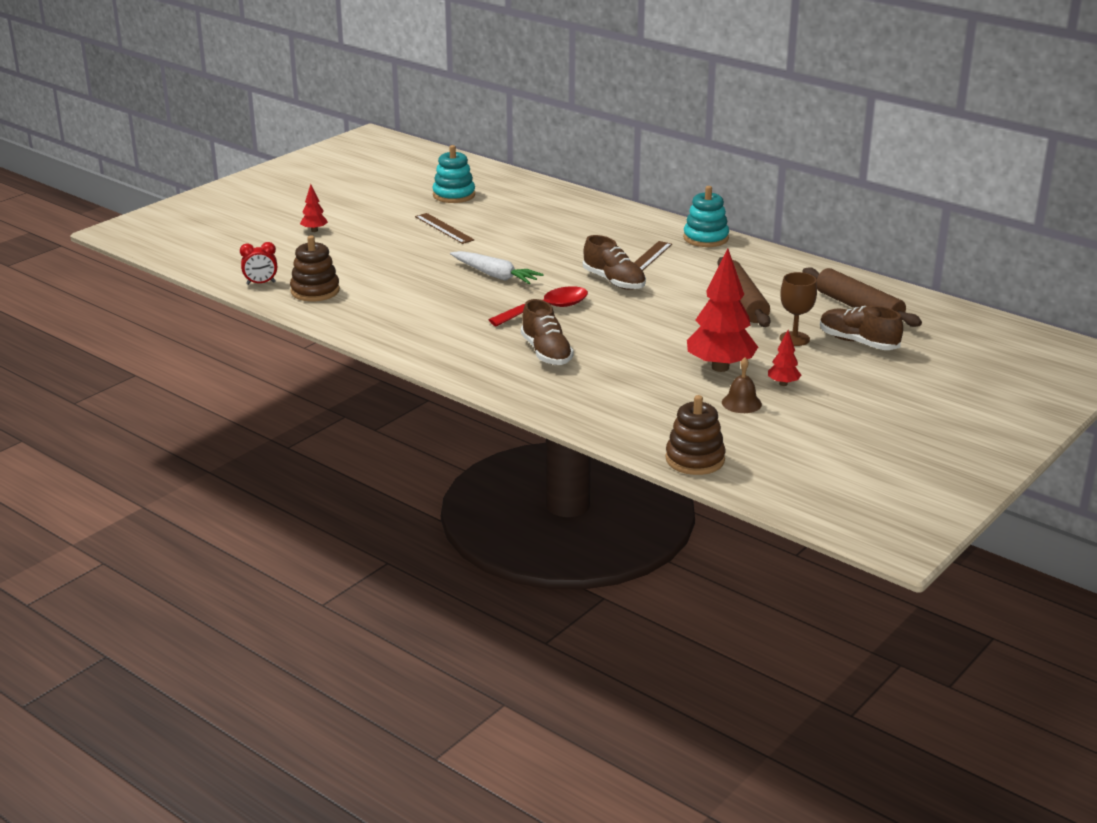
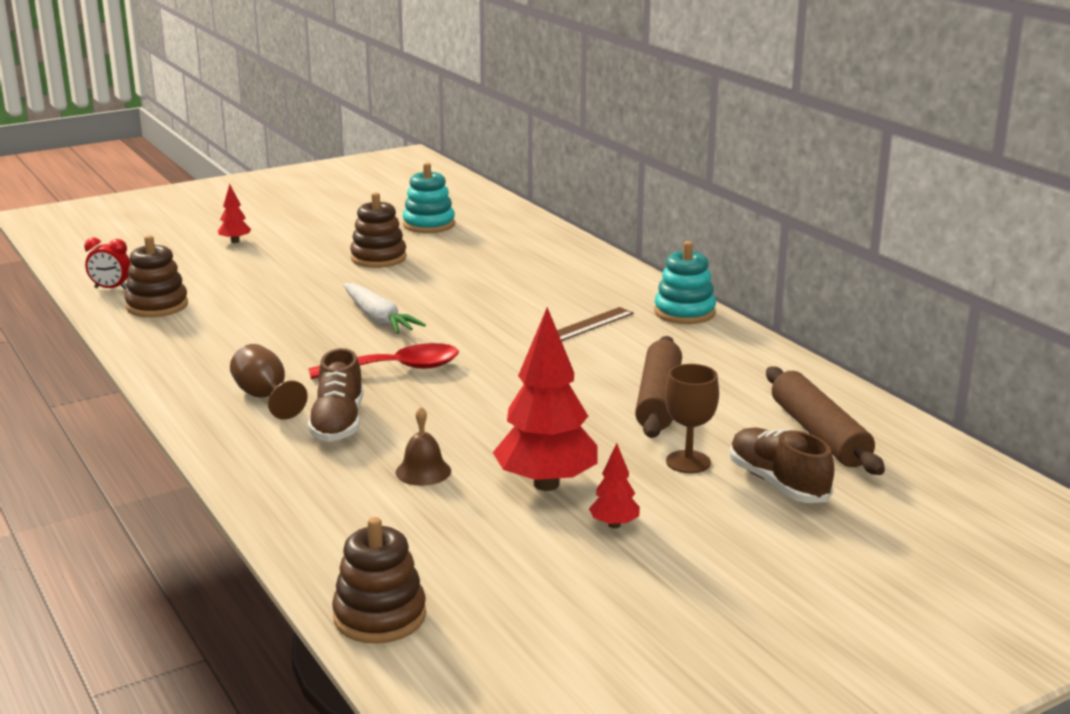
camera: 20 degrees right, 5 degrees down
brown ruler [415,213,475,244] -> brown stacking toy [350,192,407,268]
brown shoe [583,235,646,290] -> none
brown bell [722,357,762,413] -> brown bell moved to [396,407,451,486]
none -> brown goblet [230,344,308,420]

